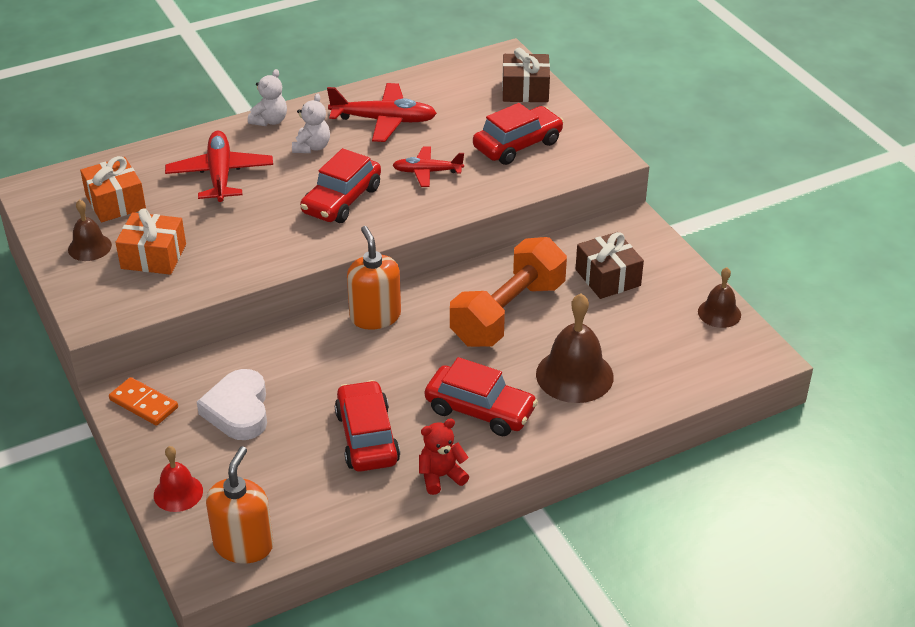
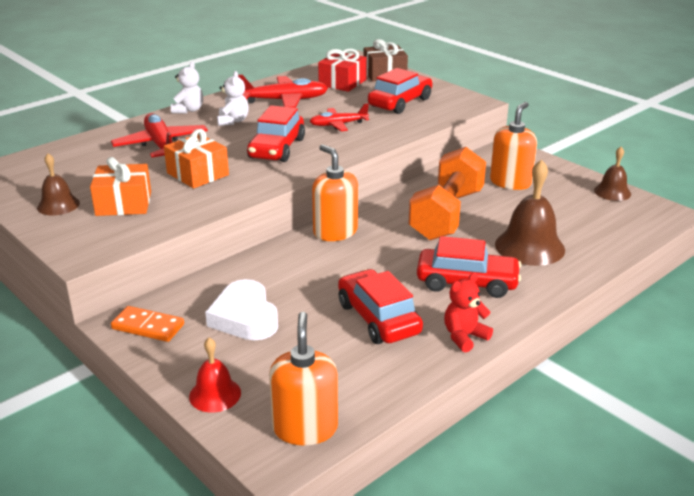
camera: 15 degrees left, 10 degrees down
orange gift [80,156,146,222] -> orange gift moved to [164,129,229,189]
brown gift [576,232,644,299] -> orange soap dispenser [490,102,537,190]
none -> red gift [318,49,367,92]

